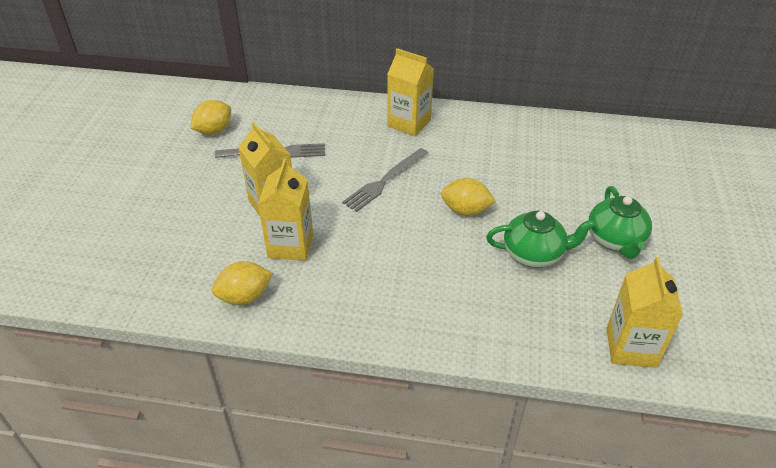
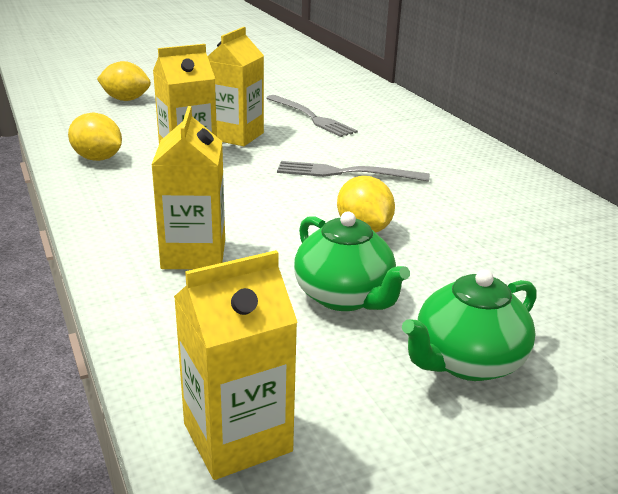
camera: 55 degrees right, 15 degrees down
yellow lemon [191,100,231,135] -> yellow lemon moved to [97,61,151,101]
yellow carton [388,48,434,136] -> yellow carton moved to [151,106,225,269]

